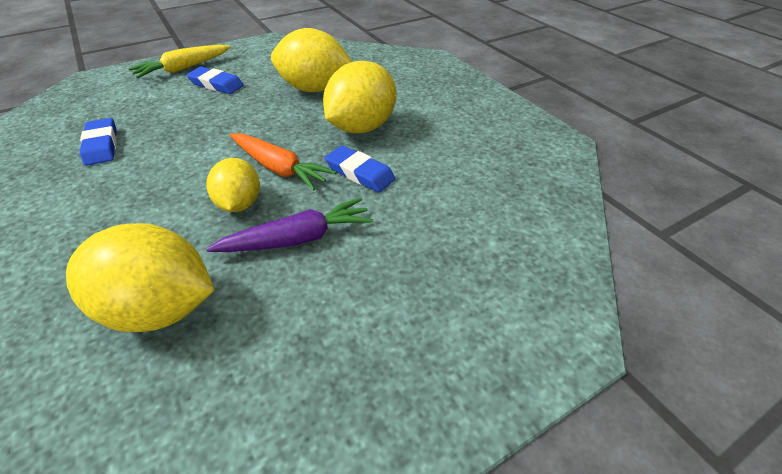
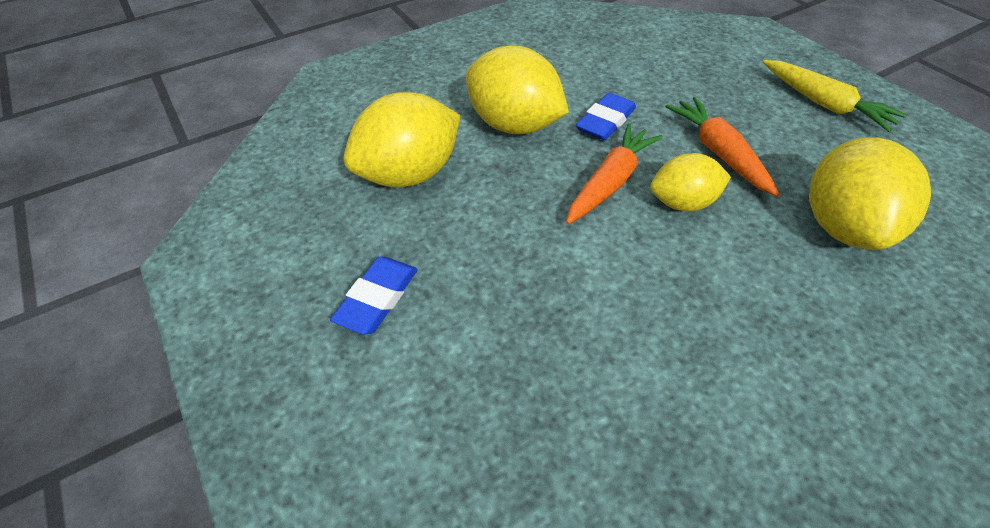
camera: 90 degrees left, 5 degrees up
blue eraser [80,118,117,166] -> none
yellow carrot [129,45,230,79] -> yellow carrot moved to [763,60,907,132]
purple carrot [206,198,373,252] -> orange carrot [665,97,780,196]
yellow lemon [271,28,353,92] -> yellow lemon turned 45 degrees clockwise [344,92,461,187]

